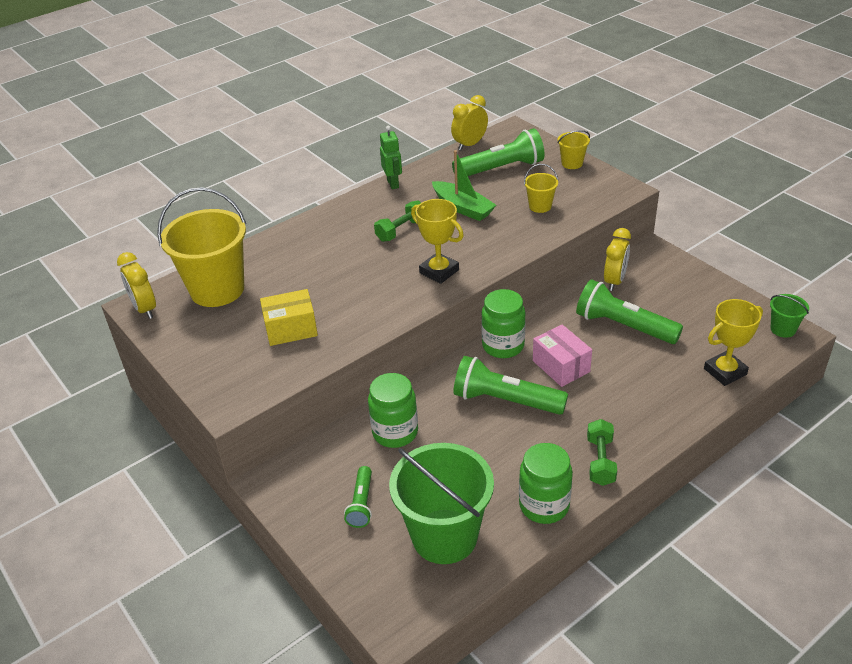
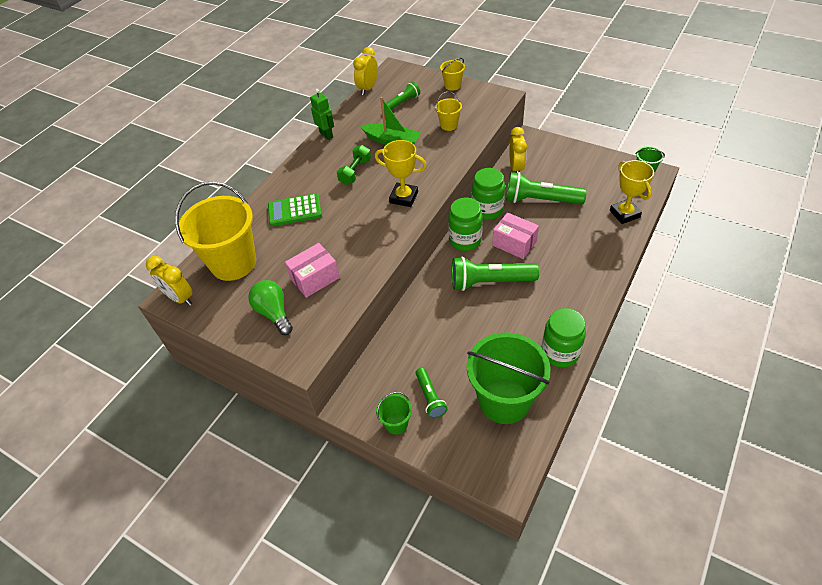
camera: 20 degrees left, 10 degrees up
yellow box [260,289,318,346] -> pink box [285,243,340,298]
green jar [368,373,418,448] -> green jar moved to [472,168,505,220]
green flashlight [452,128,545,176] -> green flashlight [386,82,420,110], size x0.56
green dumbbell [587,419,617,486] -> none
yellow trophy [704,299,763,386] -> yellow trophy turned 60 degrees counterclockwise [610,160,654,224]
none -> green light bulb [248,280,293,335]
none -> green calculator [268,193,322,226]
none -> green bucket [376,392,412,434]

